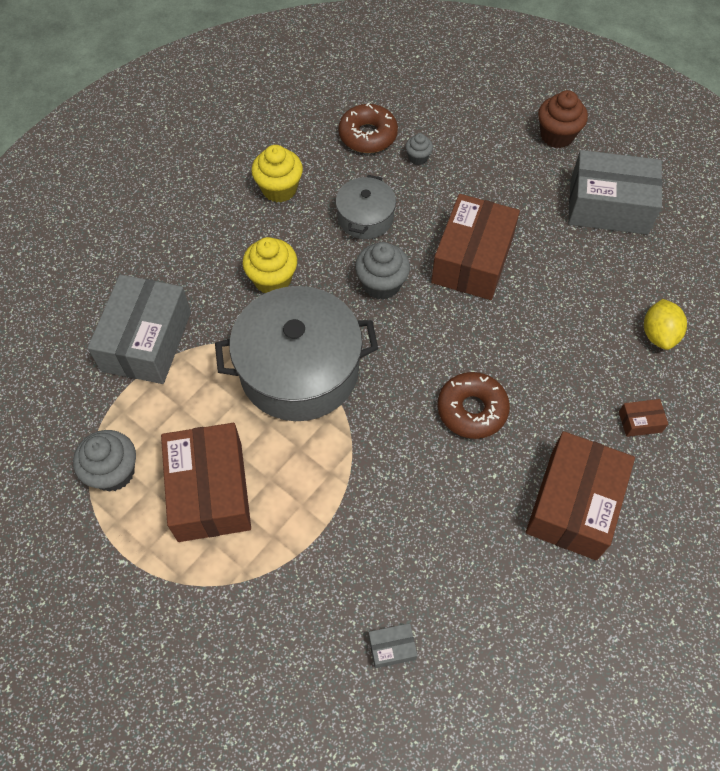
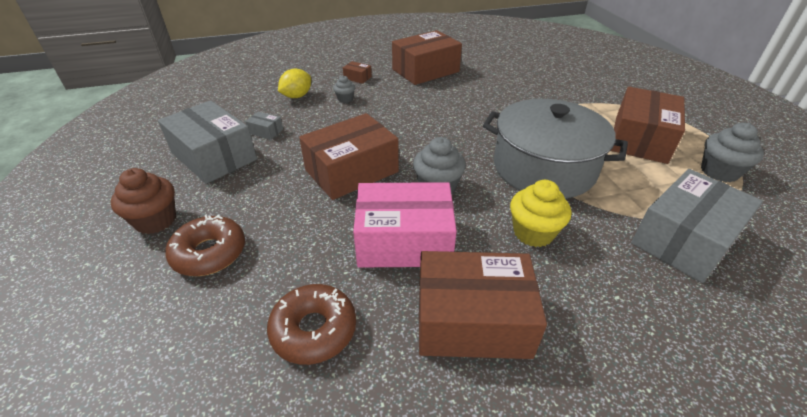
camera: 145 degrees left, 20 degrees down
yellow cupcake [251,145,303,202] -> brown box [419,251,547,359]
grey pot [336,175,396,239] -> pink box [353,182,457,268]
grey box [369,623,418,668] -> grey box moved to [245,112,283,140]
grey cupcake [405,133,433,165] -> grey cupcake moved to [333,76,355,103]
brown donut [437,372,510,439] -> brown donut moved to [165,214,245,276]

